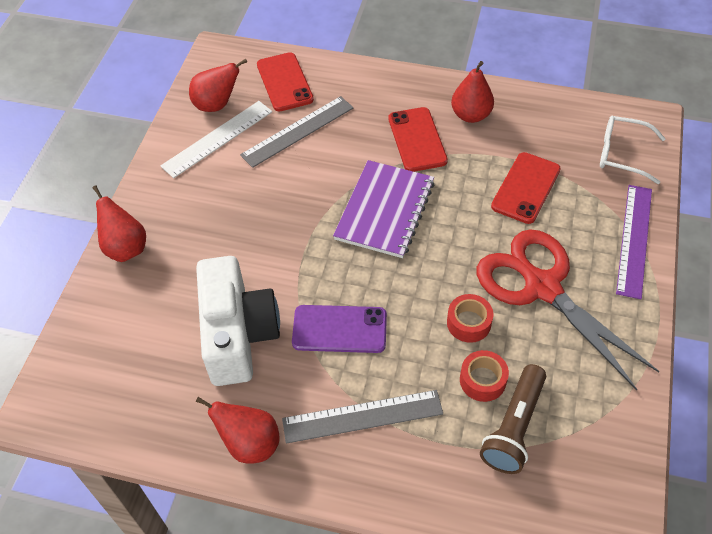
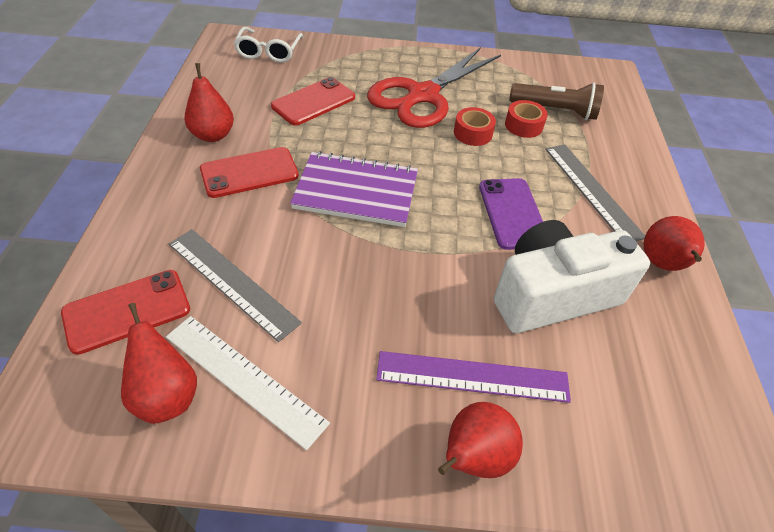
camera: 105 degrees left, 5 degrees down
red phone [491,152,561,224] -> red phone turned 60 degrees counterclockwise [271,77,355,126]
purple ruler [616,185,652,299] -> purple ruler moved to [376,351,571,403]

